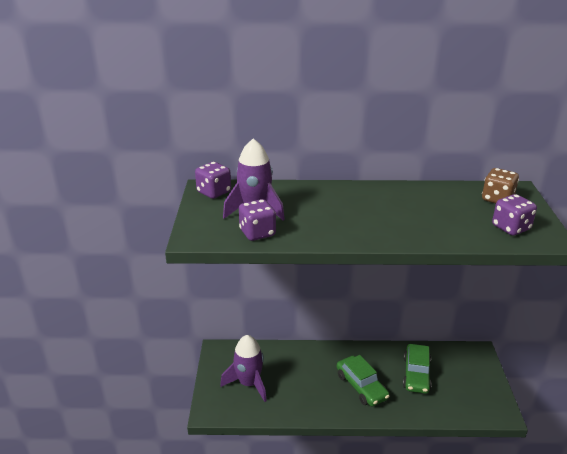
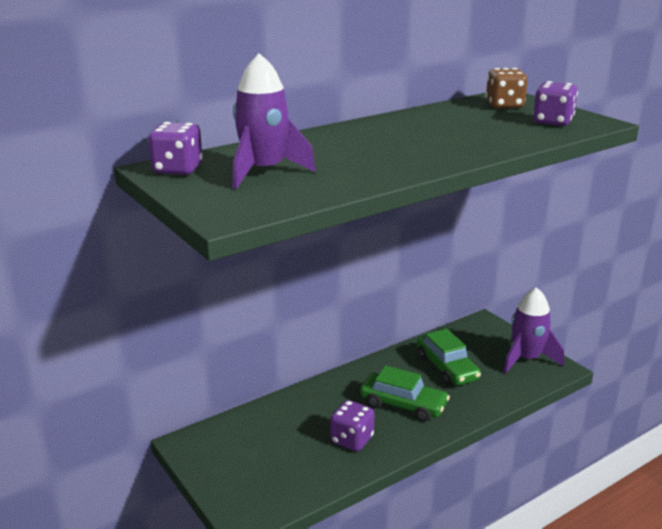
camera: 35 degrees left, 5 degrees down
purple rocket [220,335,267,402] -> purple rocket moved to [503,287,564,374]
purple dice [239,199,276,241] -> purple dice moved to [330,400,375,451]

